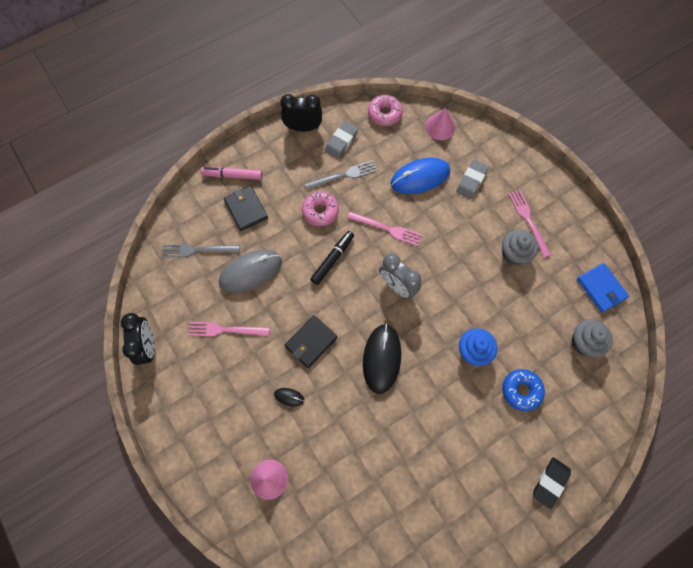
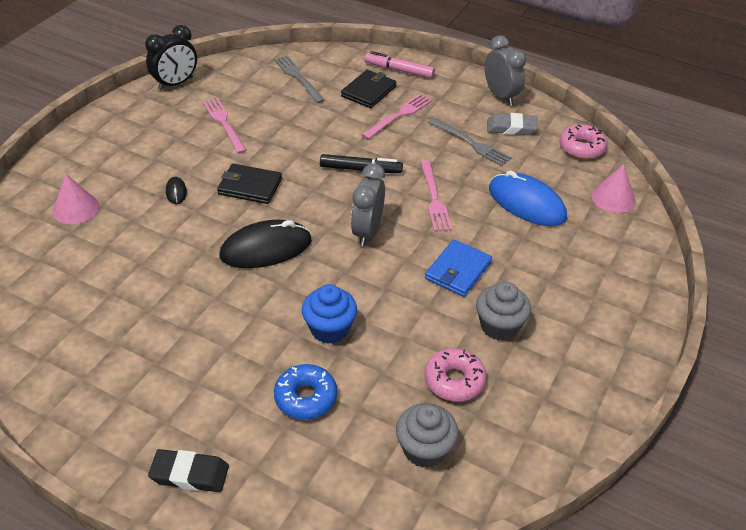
camera: 60 degrees right, 25 degrees down
pink marker [200,167,262,180] -> pink marker turned 45 degrees counterclockwise [365,51,435,78]
grey mouse [219,250,282,293] -> none
black clock [280,94,322,132] -> grey clock [485,35,526,106]
pink donut [302,192,339,226] -> pink donut moved to [424,348,487,402]
grey eraser [456,159,489,199] -> none
pink fork [508,190,551,258] -> pink fork moved to [361,94,432,139]
blue wallet [577,263,629,313] -> blue wallet moved to [425,239,492,297]

